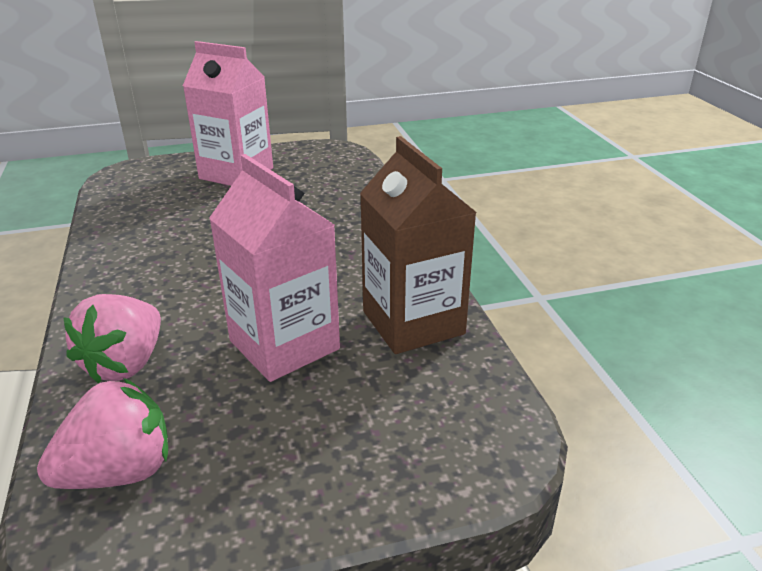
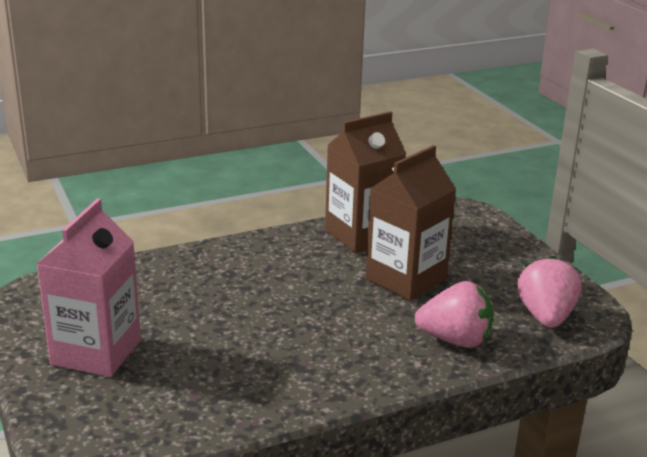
camera: 100 degrees left, 5 degrees down
pink strawberry [37,378,168,489] -> pink strawberry turned 45 degrees clockwise [517,256,582,328]
pink carton [209,154,340,382] -> brown carton [365,145,456,301]

